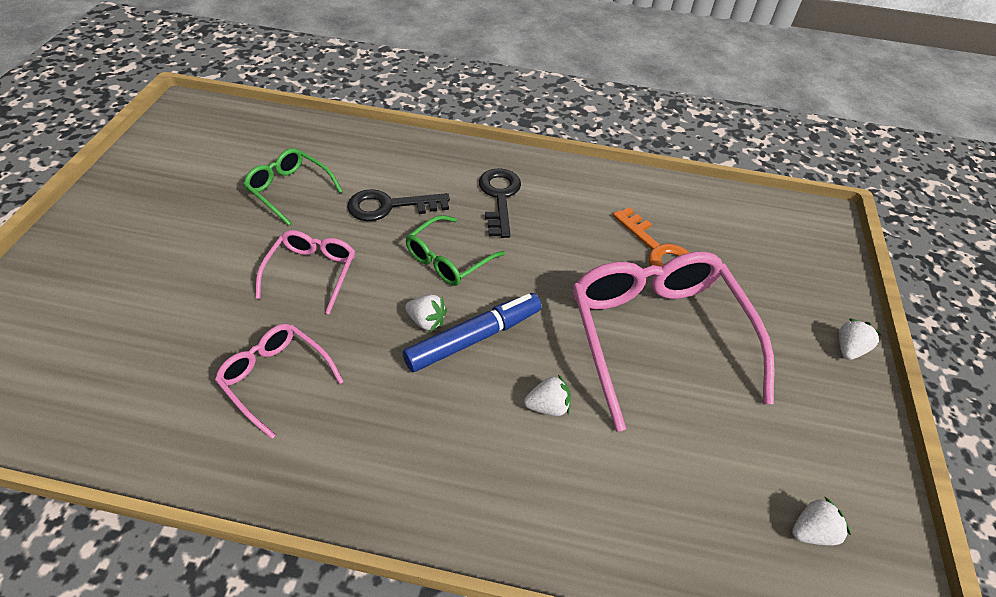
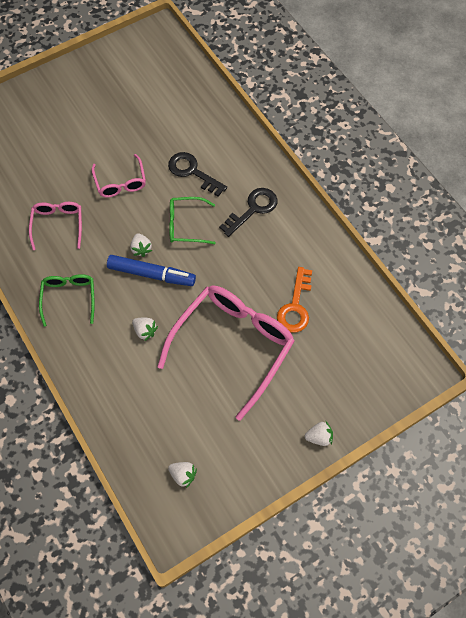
camera: 50 degrees right, 15 degrees up
green glasses [243,148,343,226] -> green glasses moved to [39,274,95,327]
pink glasses [255,230,355,314] -> pink glasses turned 105 degrees clockwise [92,154,146,197]

